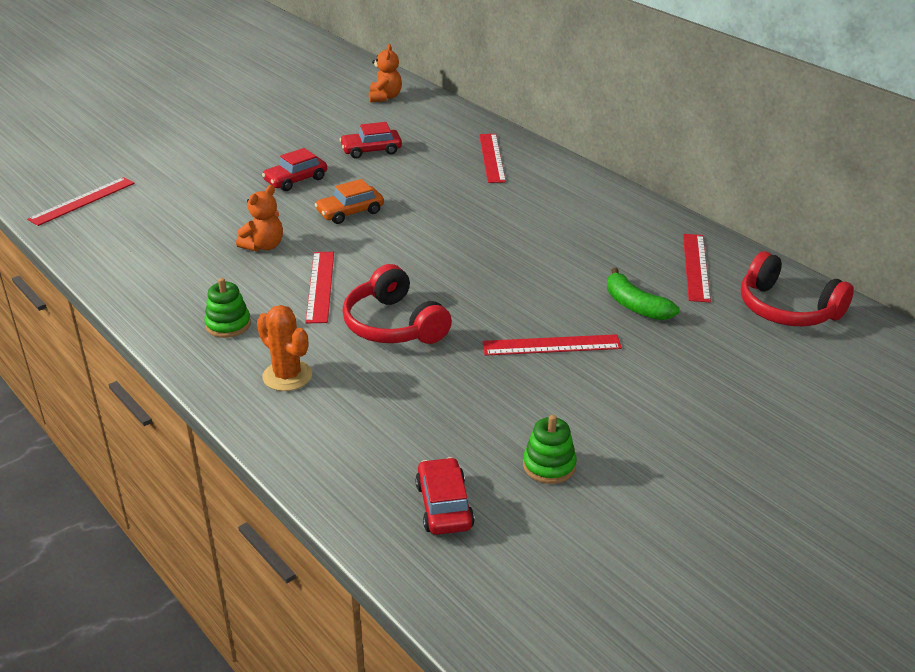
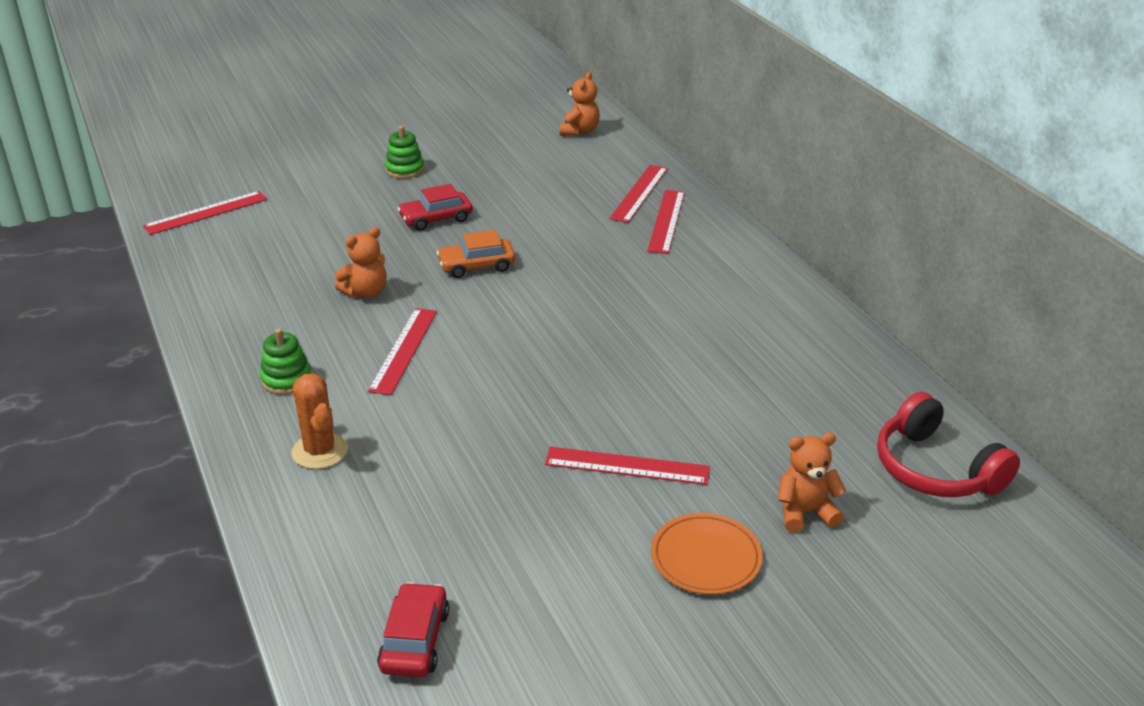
camera: 15 degrees right, 0 degrees up
red car [339,122,402,159] -> none
red headphones [343,264,452,344] -> none
green stacking toy [523,415,577,484] -> green stacking toy moved to [385,126,424,179]
green banana [607,268,680,320] -> none
red ruler [683,234,711,302] -> red ruler moved to [609,165,668,223]
none -> orange plate [651,513,763,594]
none -> orange teddy bear [778,433,846,533]

